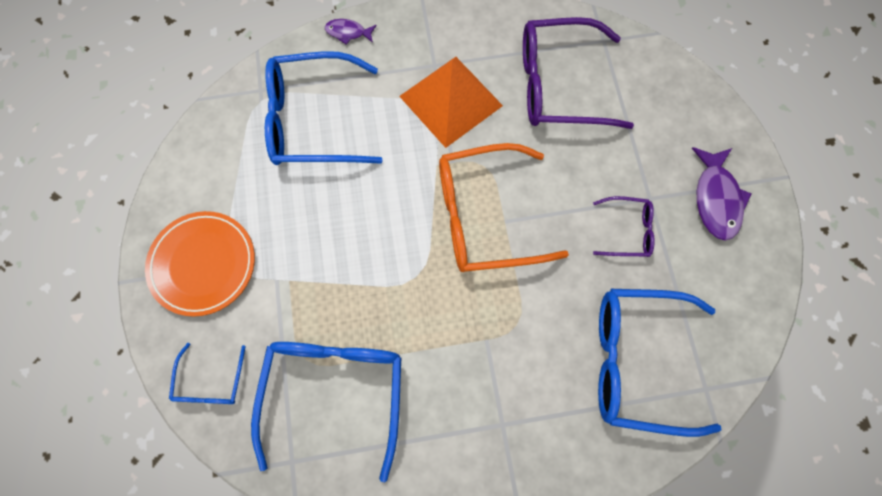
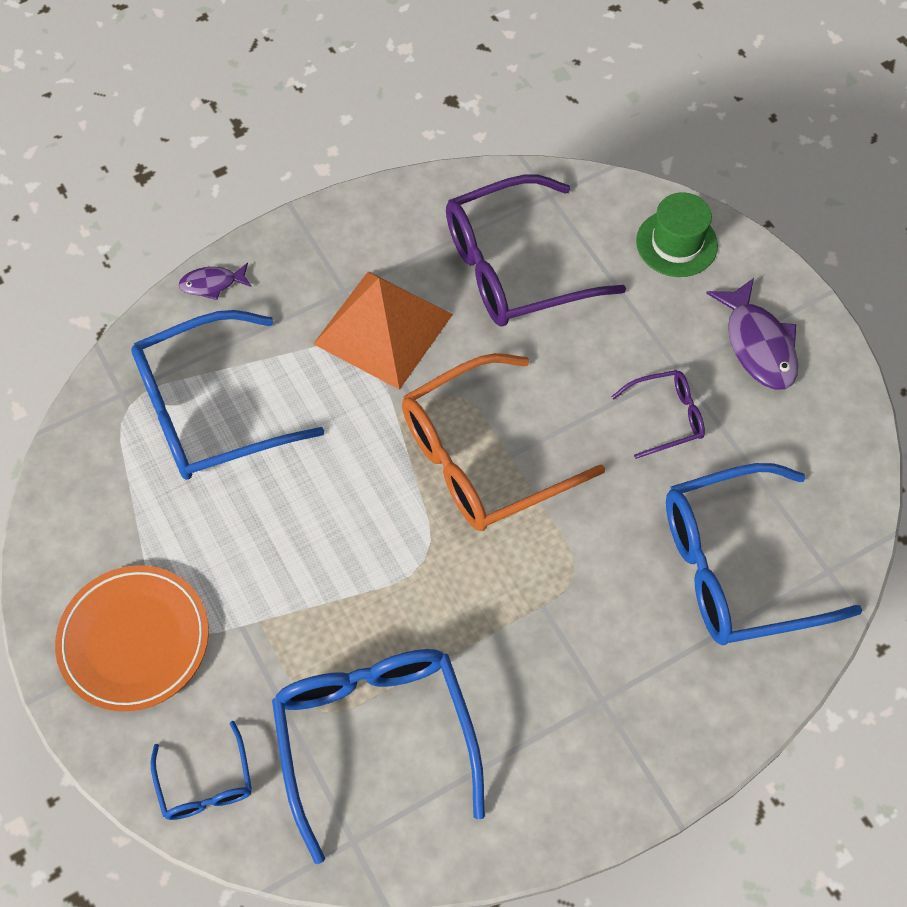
camera: 20 degrees left, 10 degrees down
none -> green hat [636,192,718,277]

